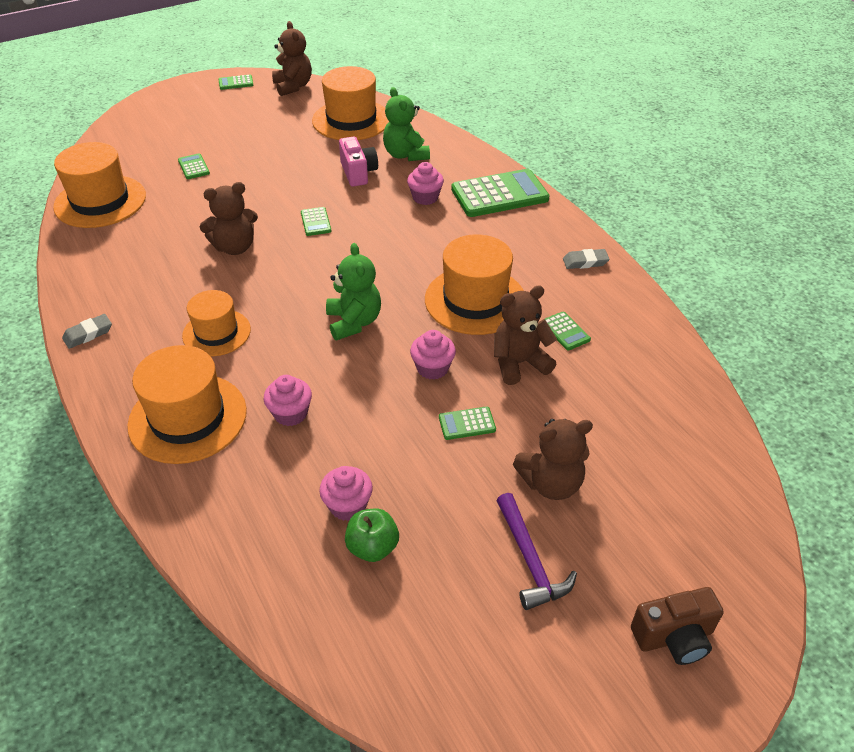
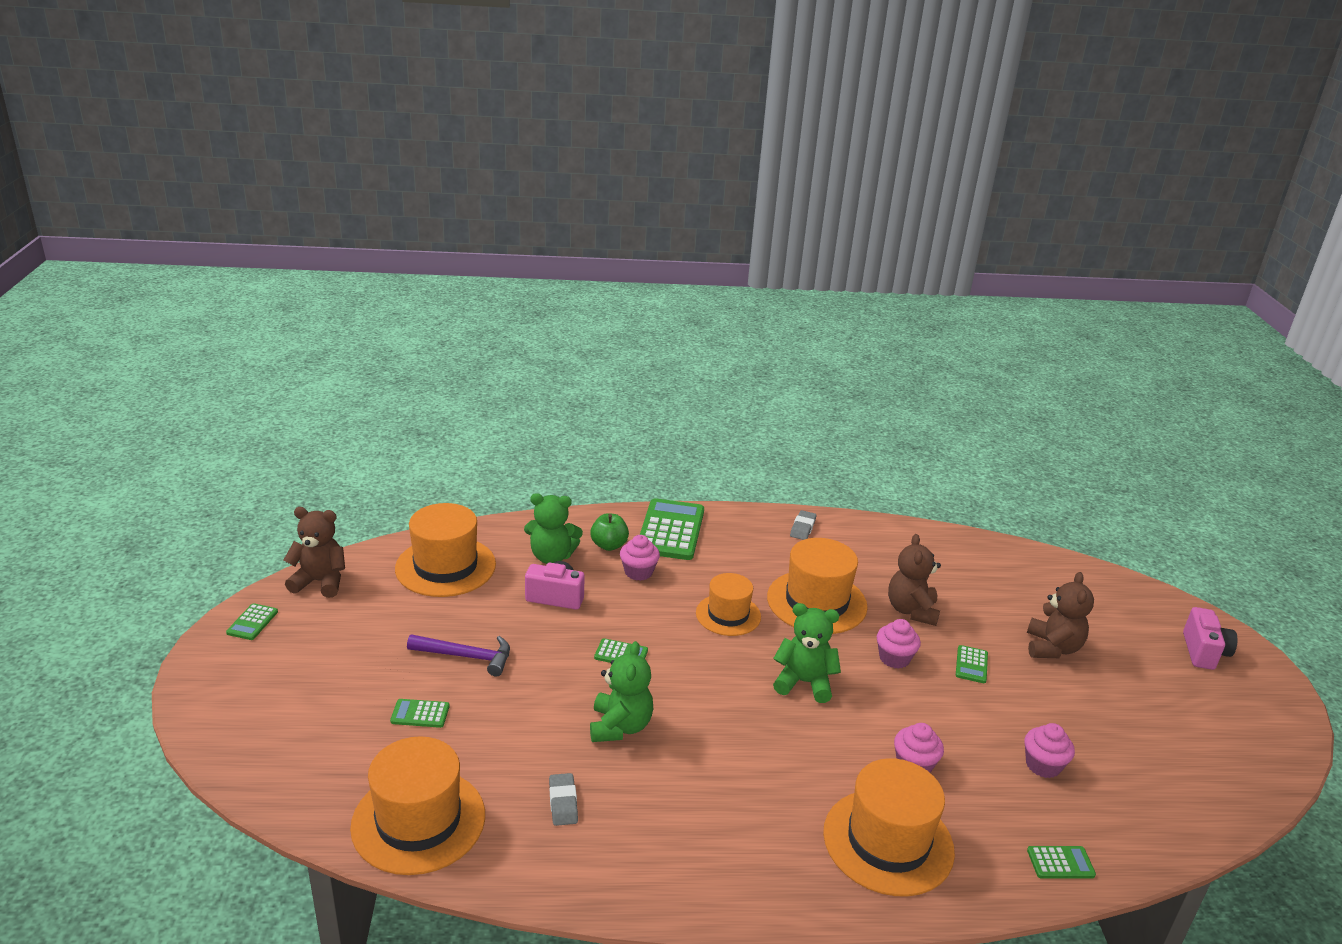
camera: 65 degrees left, 15 degrees down
grey eraser [62,314,112,349] -> grey eraser moved to [549,773,578,826]
orange hat [182,290,251,356] -> orange hat moved to [696,573,761,636]
brown teddy bear [199,182,258,255] -> green teddy bear [590,641,653,742]
green apple [345,508,399,562] -> green apple moved to [590,513,629,551]
purple hammer [496,493,577,610] -> purple hammer moved to [407,634,510,677]
green calculator [545,312,591,350] -> green calculator moved to [1027,846,1096,878]
brown camera [631,587,724,665] -> pink camera [1183,607,1238,670]

